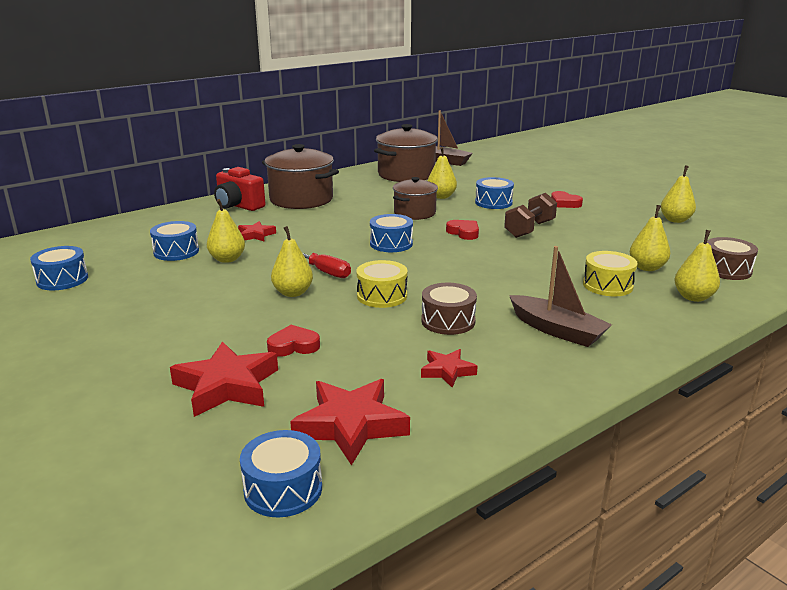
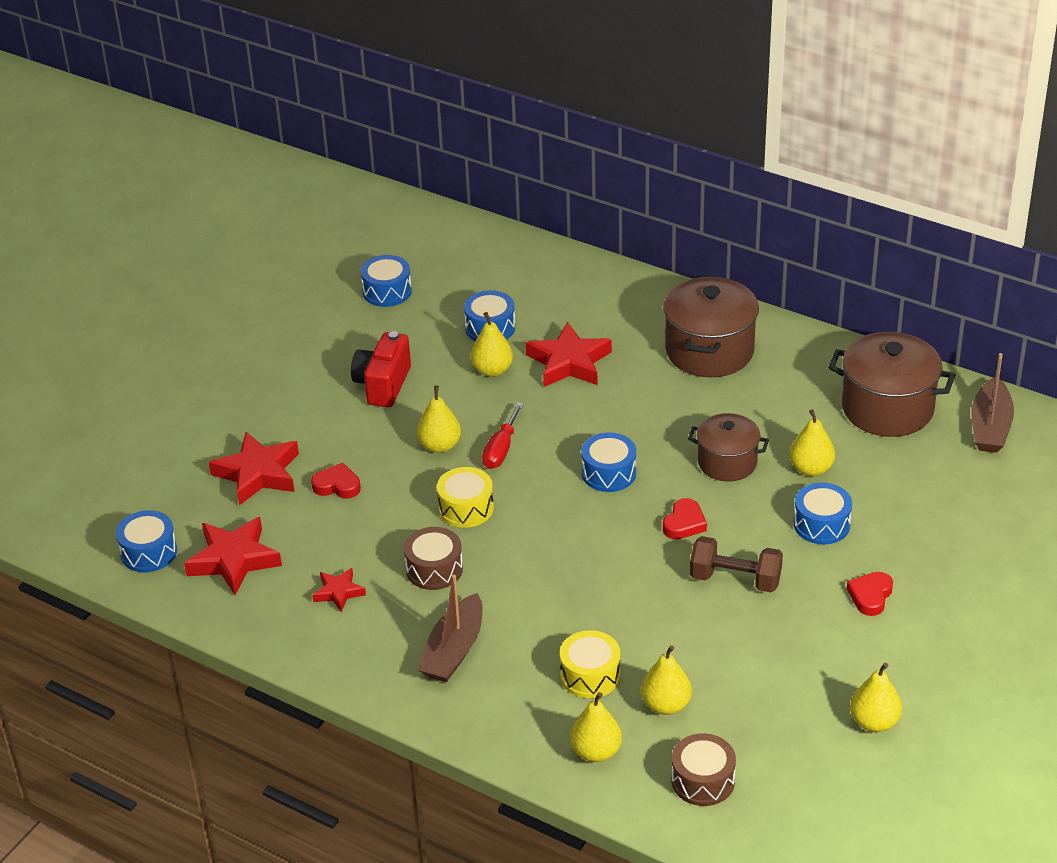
camera: 70 degrees right, 15 degrees up
red camera [214,167,265,211] -> red camera moved to [351,331,411,407]
red star [238,221,276,242] -> red star [526,322,612,387], size x1.83
red heart [267,325,320,357] -> red heart turned 45 degrees counterclockwise [311,463,361,498]

